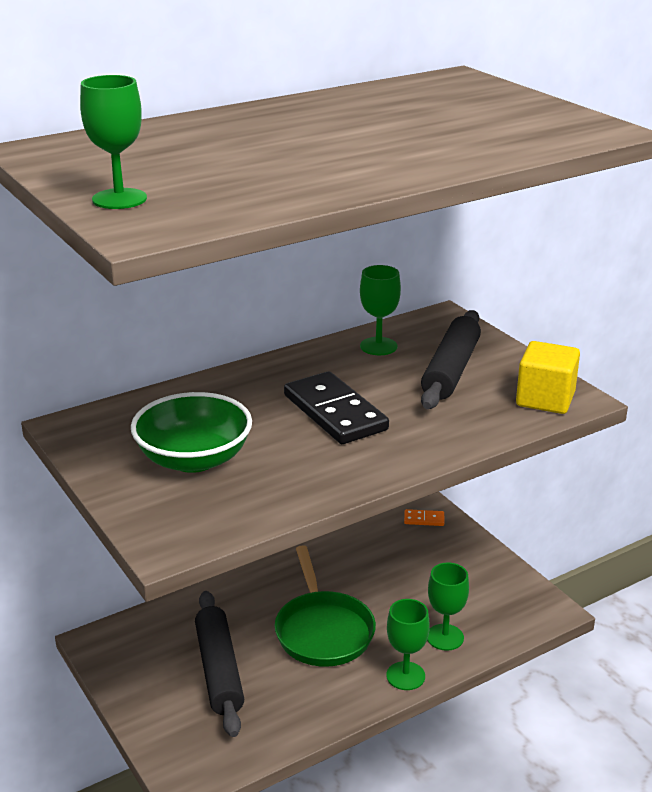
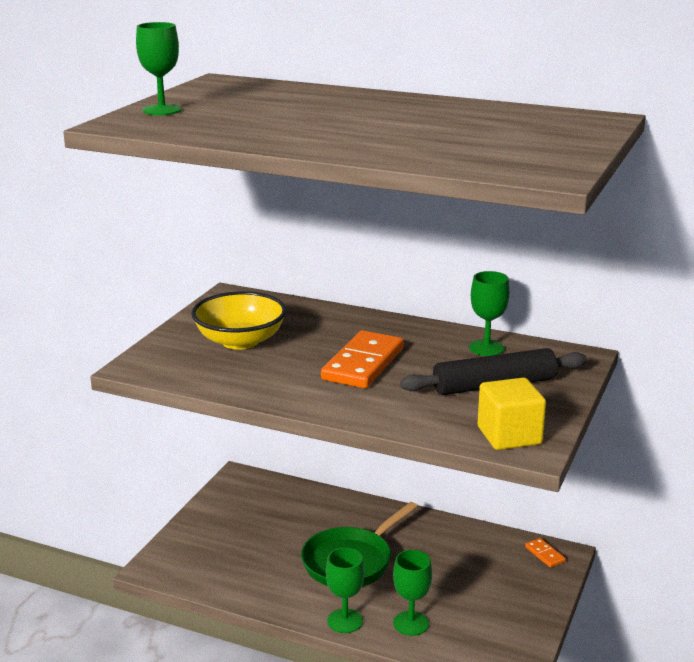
camera: 55 degrees right, 5 degrees down
green bowl [131,392,252,473] -> yellow bowl [191,291,286,350]
black rolling pin [195,591,244,737] -> none
black domino [284,371,389,444] -> orange domino [321,330,404,388]

